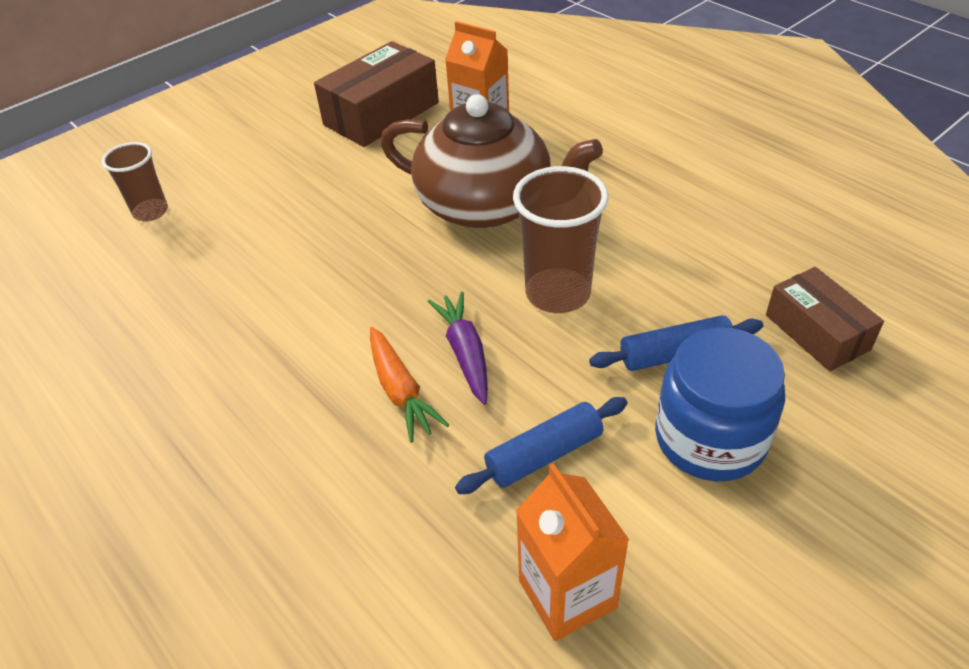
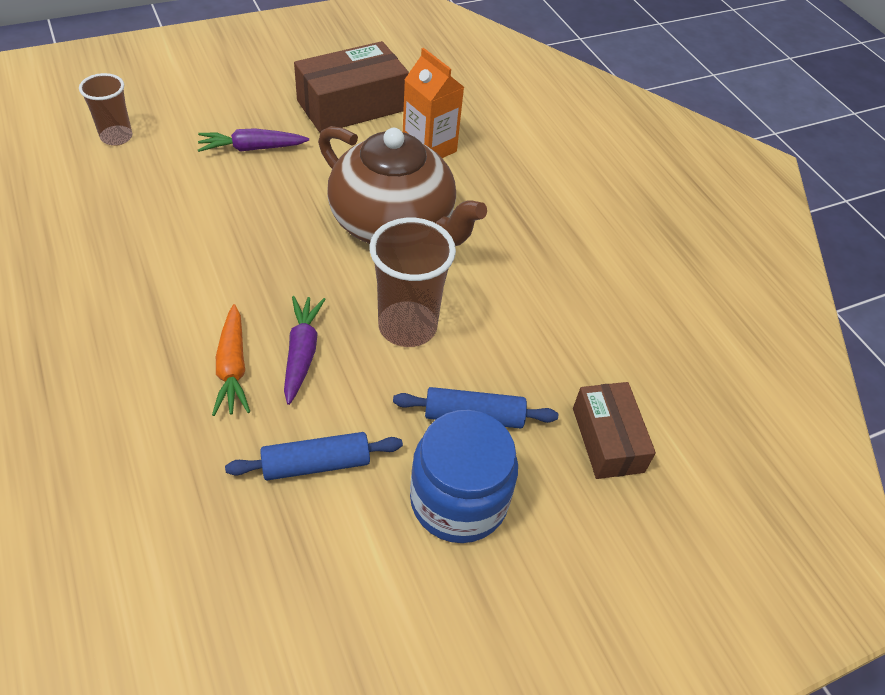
camera: 10 degrees right, 5 degrees up
orange carton [516,463,629,641] -> none
none -> purple carrot [198,128,309,152]

